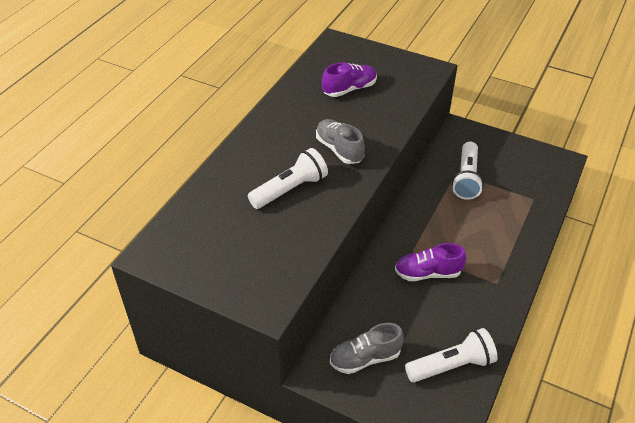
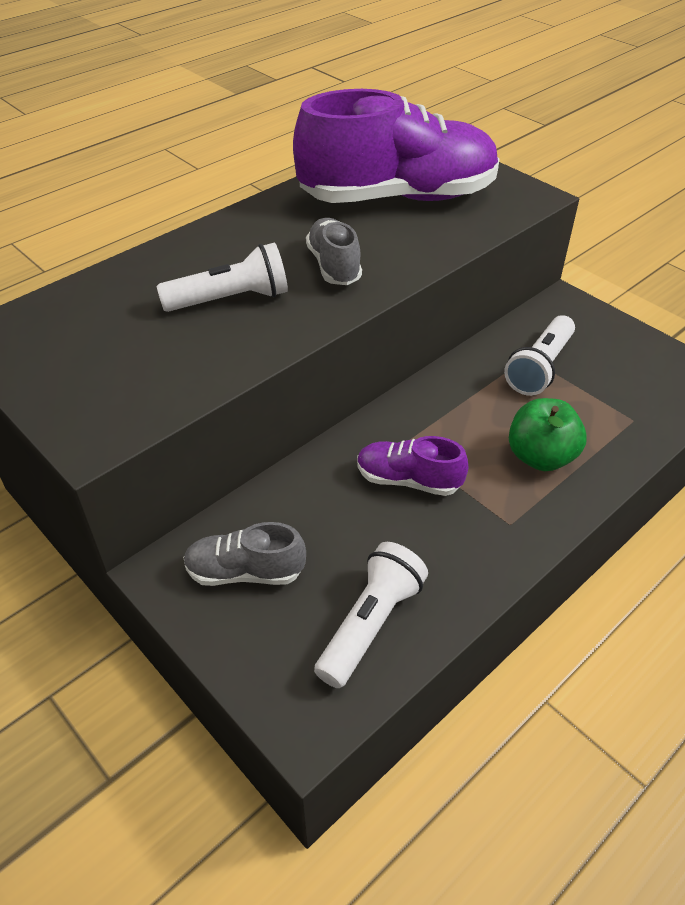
camera: 20 degrees right, 0 degrees up
purple shoe [322,62,377,97] -> purple shoe [293,89,500,203], size x2.20
white flashlight [405,328,498,383] -> white flashlight turned 60 degrees counterclockwise [314,542,428,688]
none -> green apple [509,398,587,471]

